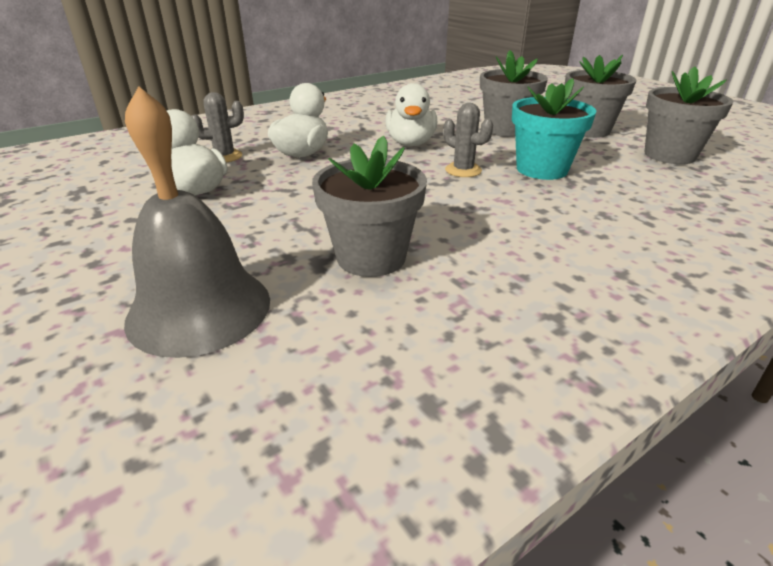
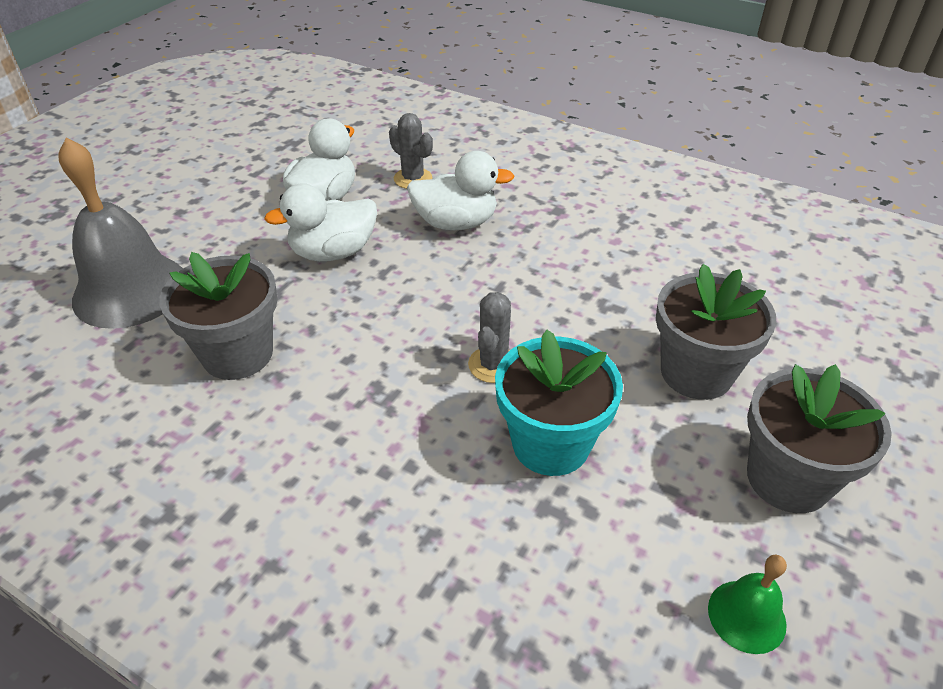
camera: 65 degrees right, 10 degrees up
white duck [385,83,437,147] -> white duck moved to [264,183,377,261]
grey flower pot [645,66,733,164] -> green bell [708,554,787,654]

